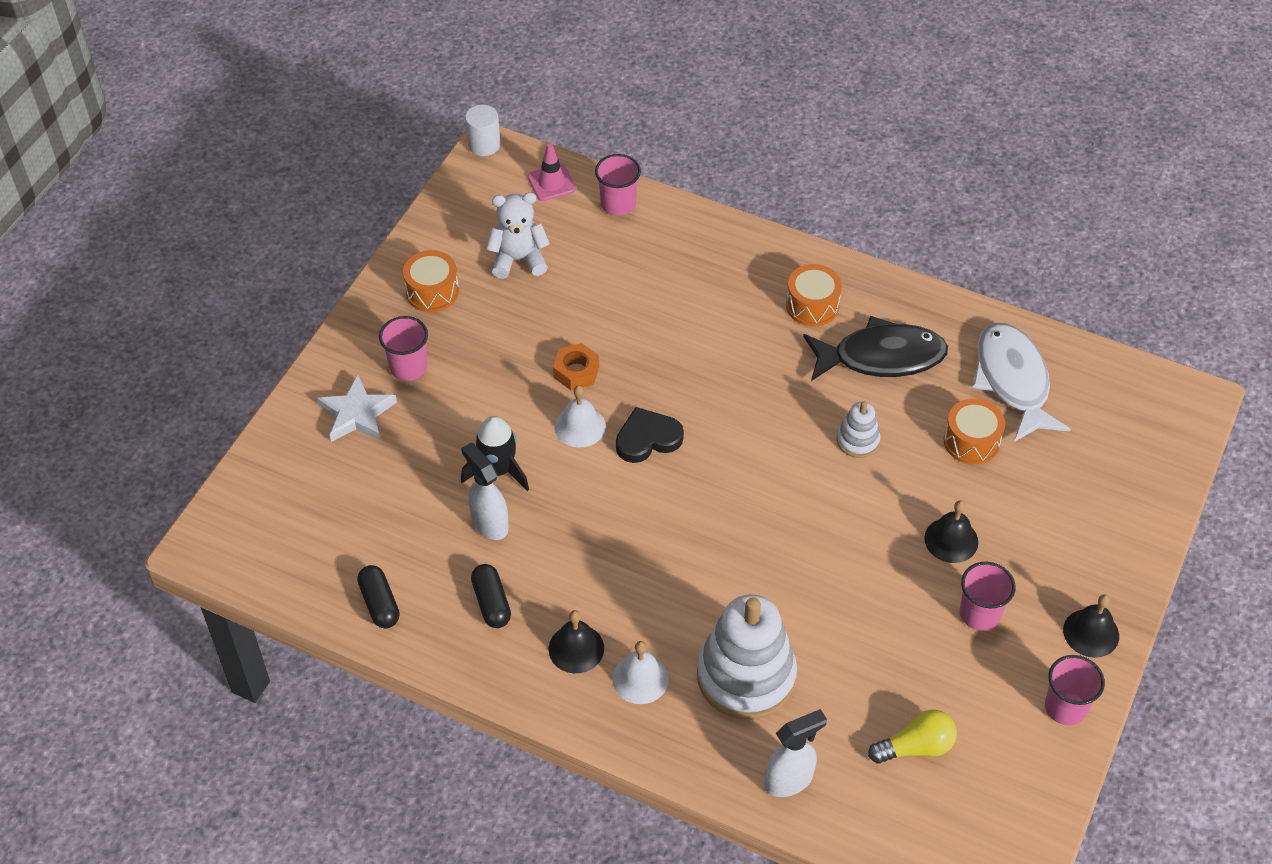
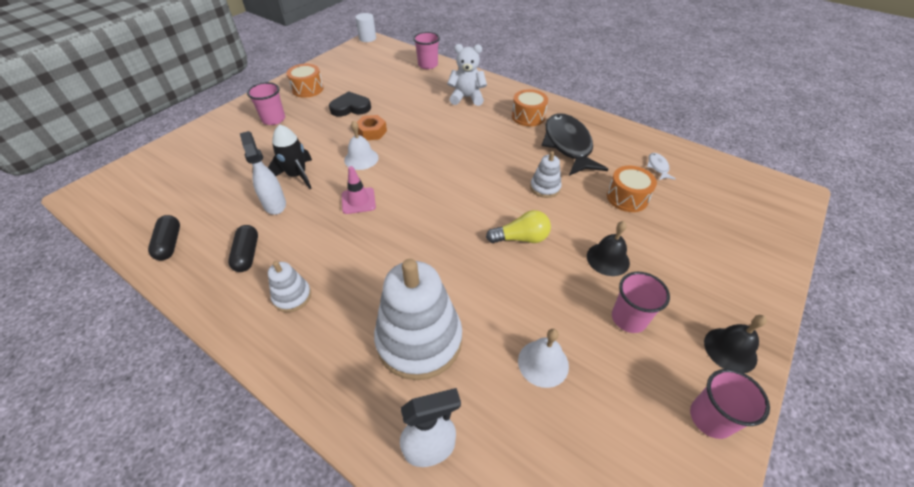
camera: 10 degrees right, 5 degrees down
white star [317,374,397,442] -> none
white teddy bear [486,193,550,279] -> white teddy bear moved to [447,44,487,106]
pink traffic cone [527,143,576,201] -> pink traffic cone moved to [342,166,376,214]
black bell [549,610,604,673] -> white stacking toy [268,261,311,312]
white bell [612,641,669,704] -> white bell moved to [518,329,569,388]
black heart [616,407,684,463] -> black heart moved to [329,91,371,117]
black fish [803,316,948,381] -> black fish turned 105 degrees counterclockwise [542,113,608,176]
yellow light bulb [868,710,957,764] -> yellow light bulb moved to [486,210,551,243]
white fish [973,323,1071,442] -> white fish [647,153,675,180], size x0.41

